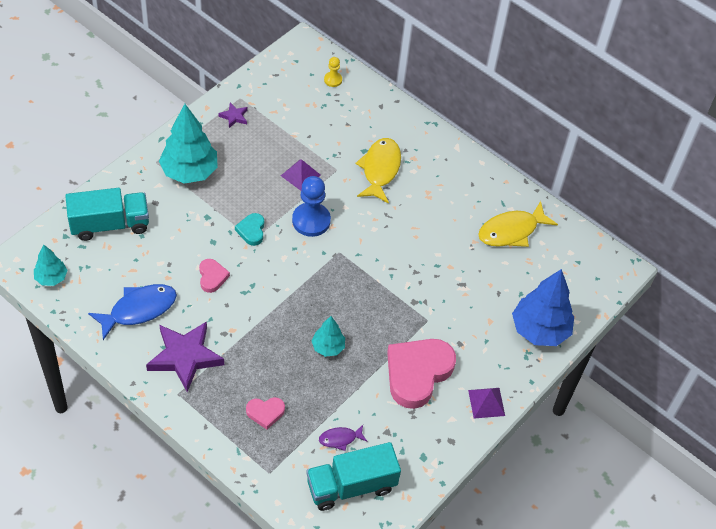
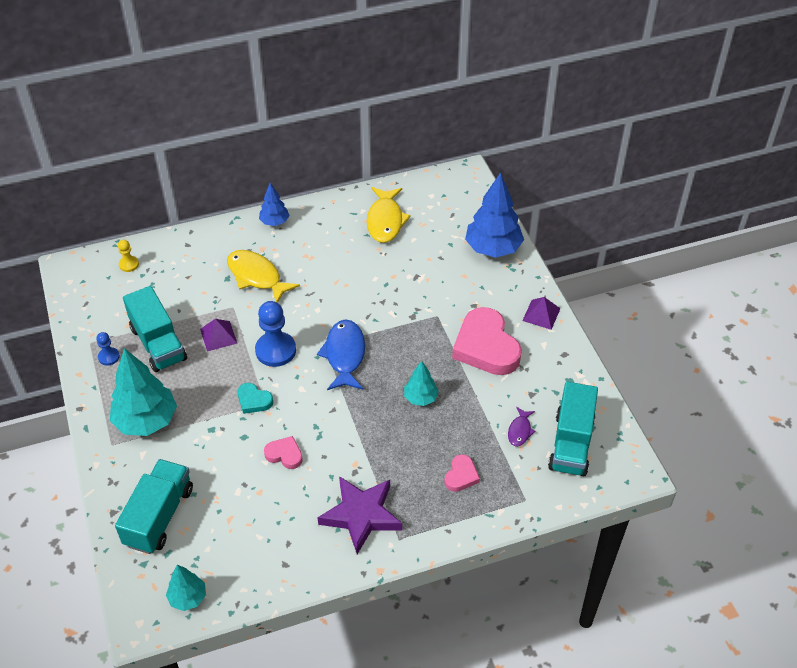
camera: 55 degrees left, 5 degrees down
blue fish [88,284,177,340] -> blue fish moved to [317,319,365,390]
purple star [218,103,247,128] -> blue pawn [96,332,120,366]
none -> turquoise truck [123,286,187,372]
none -> blue tree [259,183,290,226]

